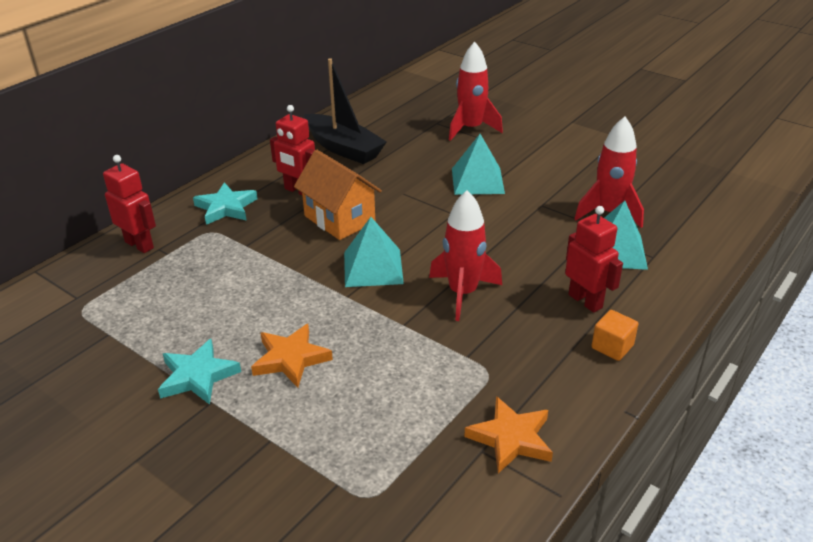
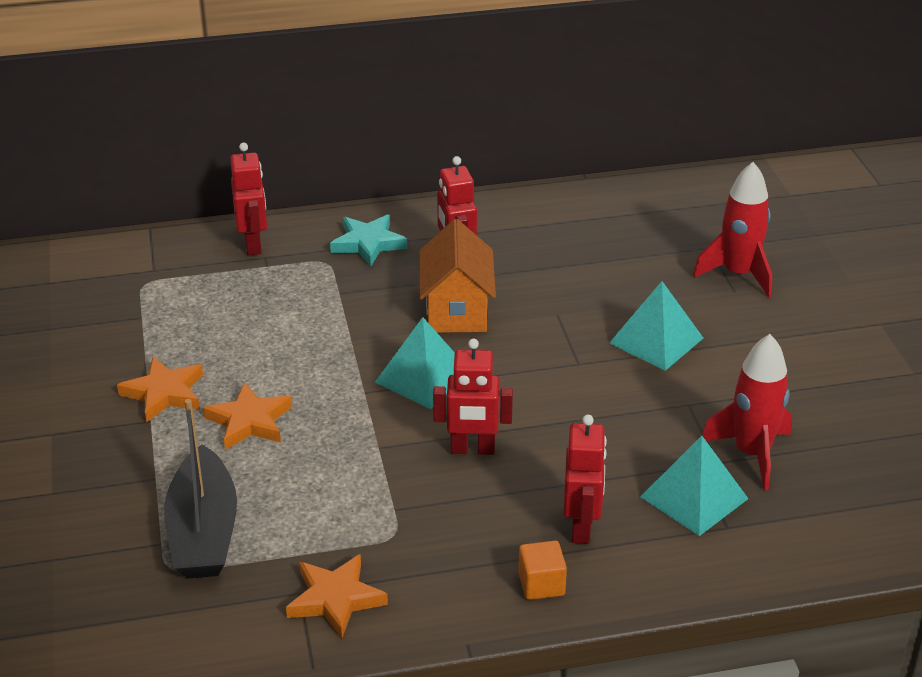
camera: 40 degrees right, 0 degrees up
turquoise star [158,339,241,405] -> orange star [117,357,203,422]
black boat [304,58,387,164] -> black boat moved to [164,399,237,579]
red rocket [429,190,502,321] -> red robot [433,339,513,455]

